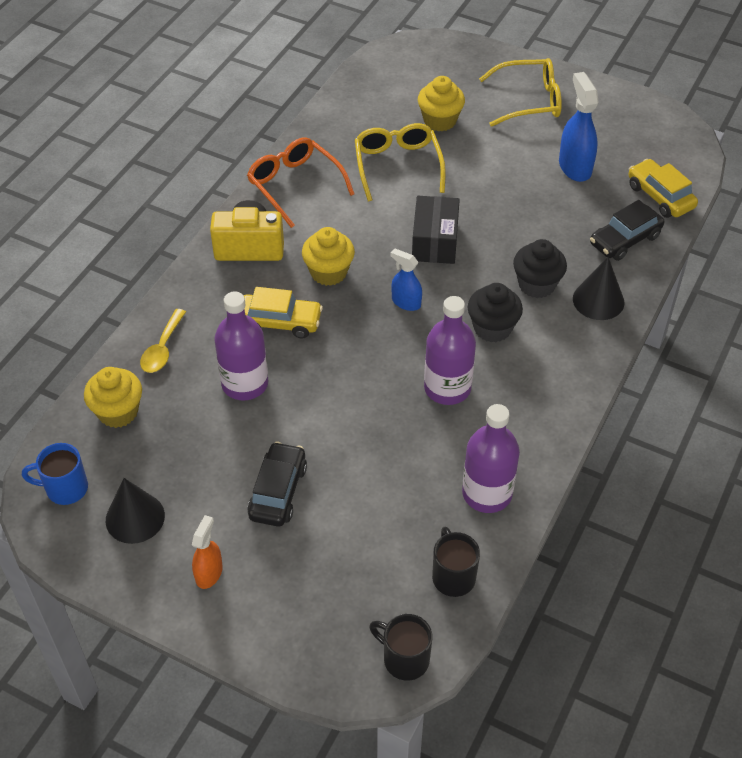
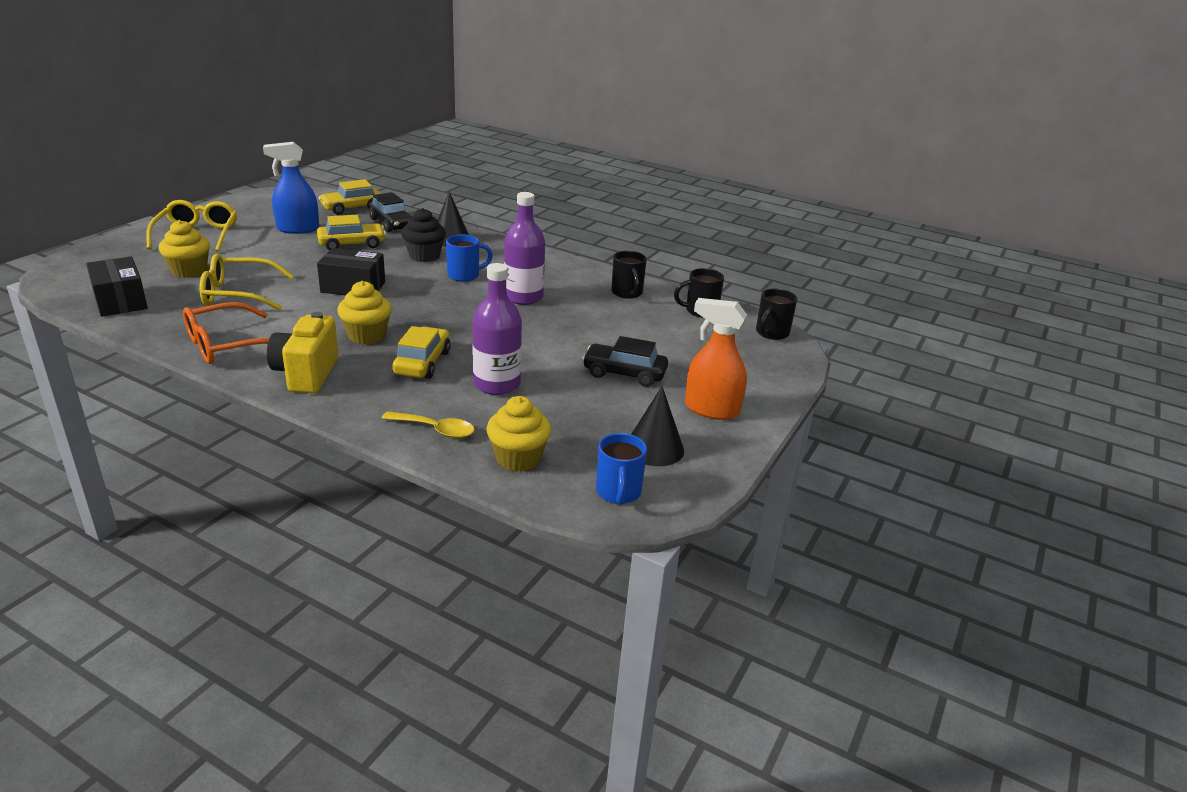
camera: 90 degrees left, 20 degrees down
orange spray bottle [192,515,223,589] -> orange spray bottle [685,298,747,420], size x1.64
blue spray bottle [391,248,422,311] -> none
purple bottle [462,404,520,513] -> black mug [611,251,647,299]
black cupcake [468,283,523,342] -> blue mug [446,234,493,282]
none -> black box [86,256,148,317]
none -> yellow car [317,215,386,250]

